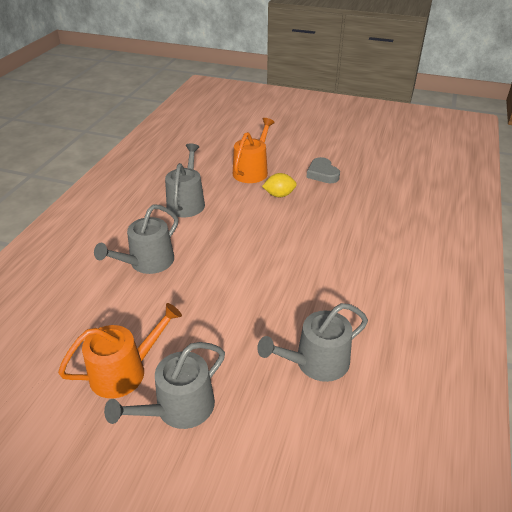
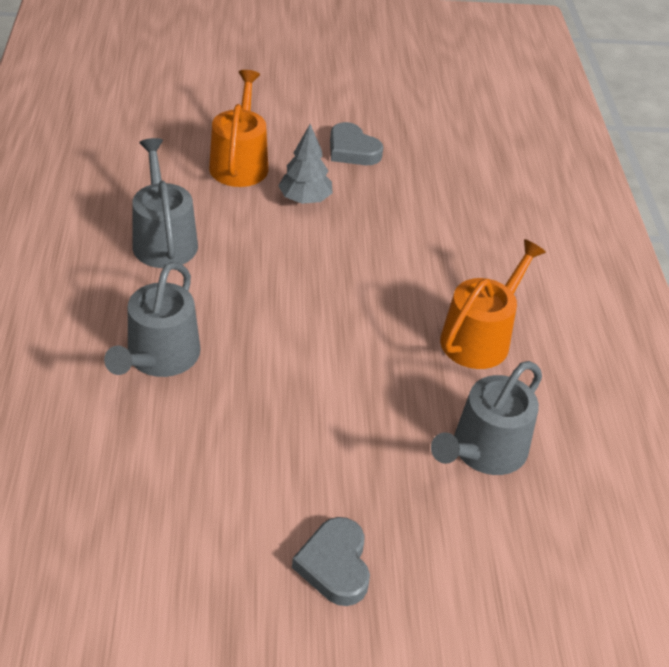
camera: 25 degrees left, 5 degrees up
orange watering can [58,303,182,398] -> orange watering can moved to [440,239,546,369]
grey watering can [104,342,225,429] -> grey heart [292,517,370,606]
yellow lemon [262,173,297,197] -> grey tree [278,124,333,204]

